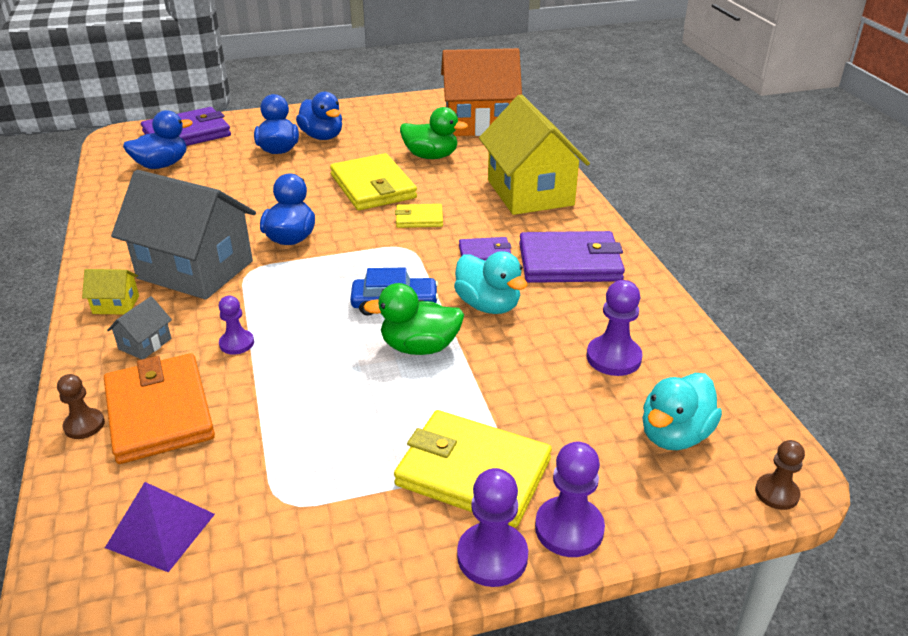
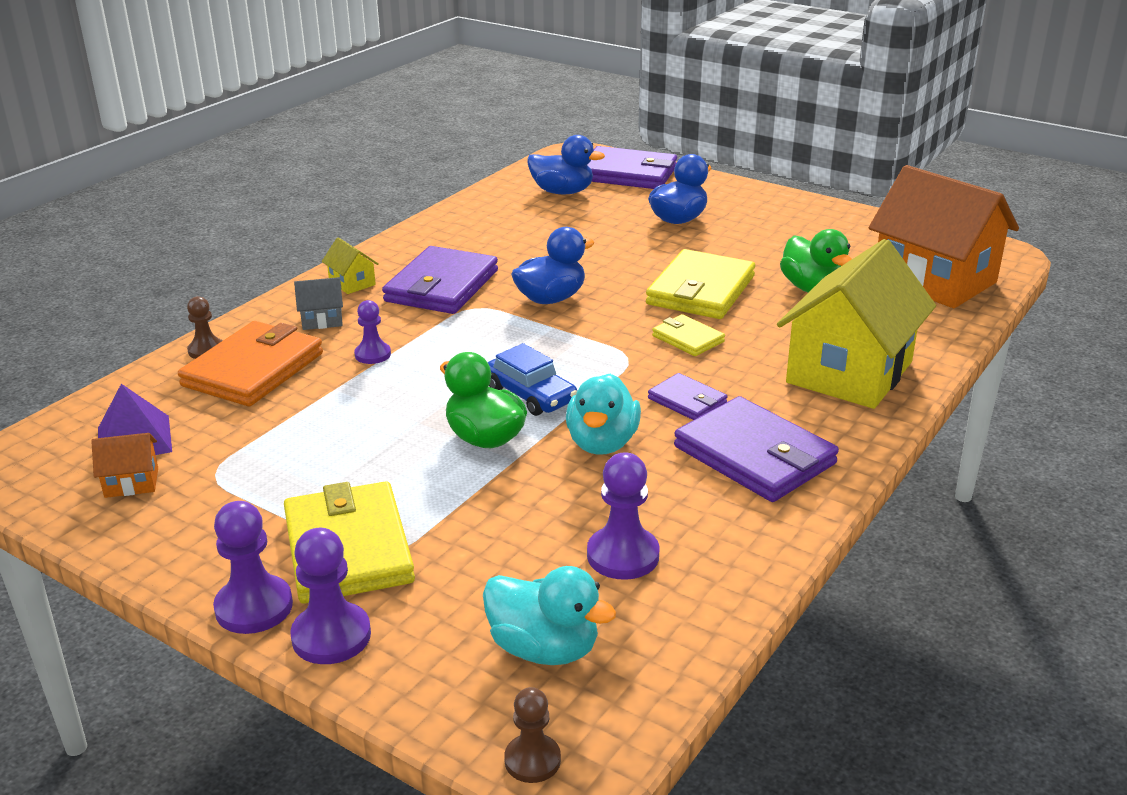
camera: 50 degrees right, 5 degrees down
grey house [111,170,256,300] -> purple wallet [382,246,498,314]
blue duck [296,92,342,140] -> none
turquoise duck [642,373,722,450] -> turquoise duck turned 150 degrees counterclockwise [483,566,616,665]
none -> orange house [91,433,158,498]

